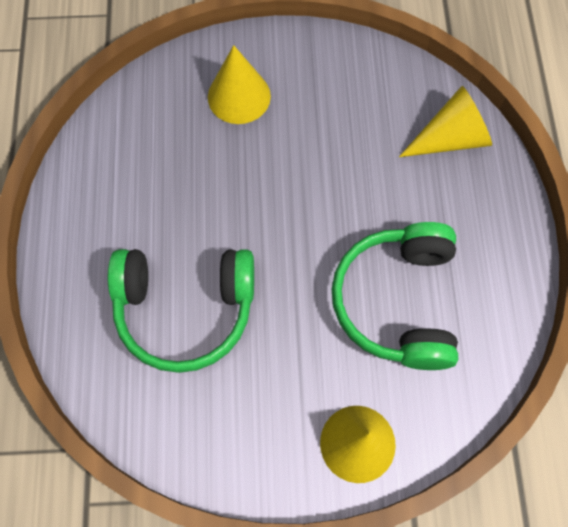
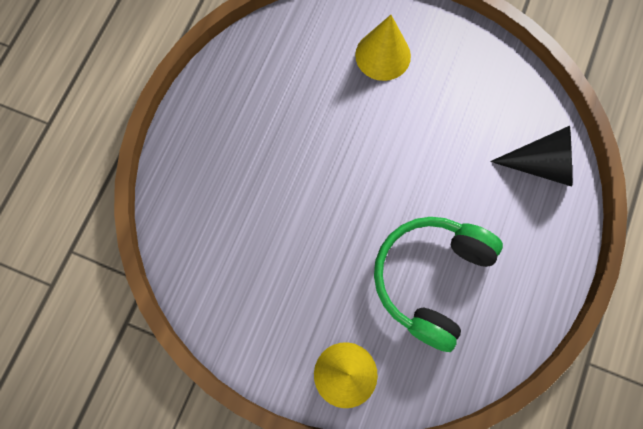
camera: 25 degrees right, 5 degrees up
green headphones [108,249,254,373] -> none
yellow cone [399,86,492,157] -> black cone [490,126,572,187]

